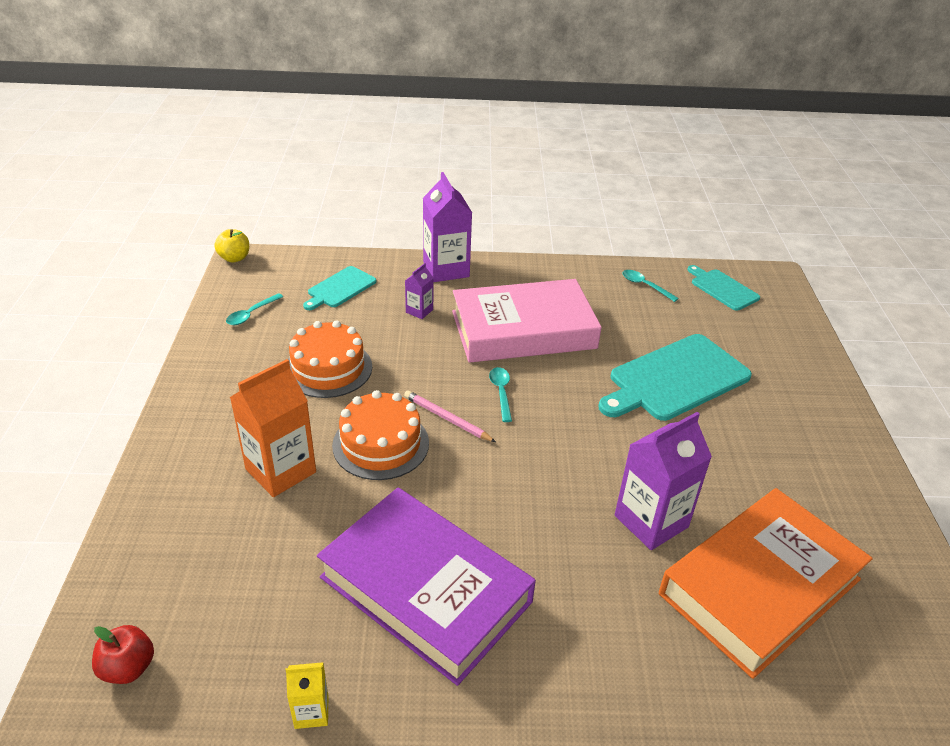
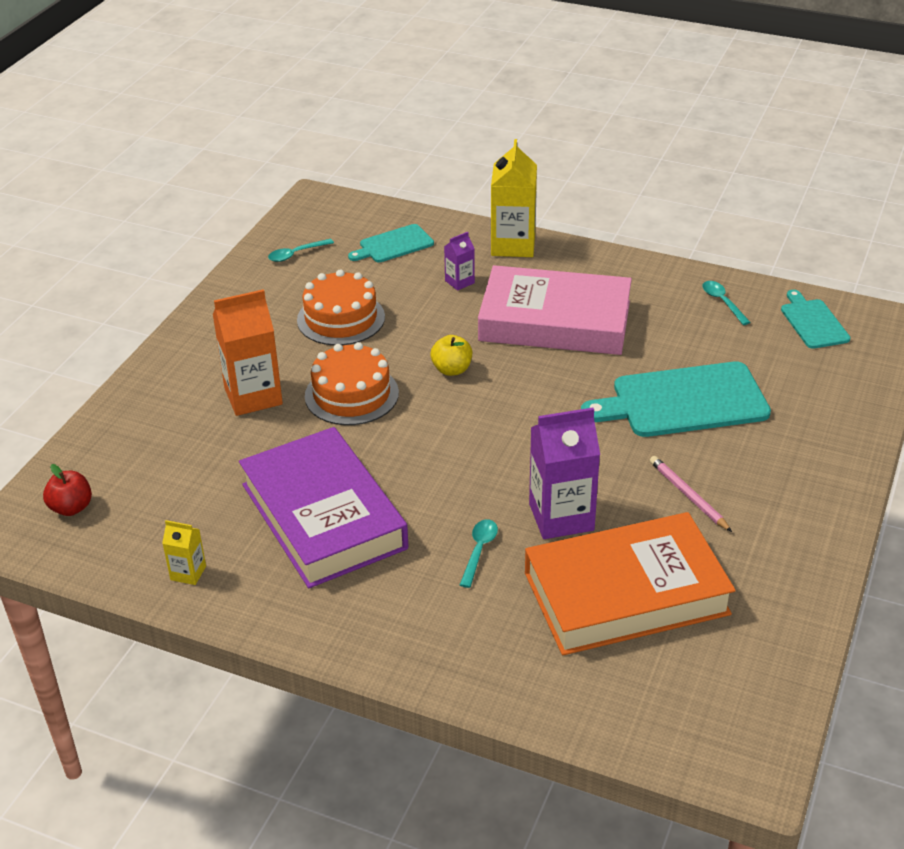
camera: 25 degrees right, 0 degrees up
yellow apple [214,229,249,262] -> yellow apple moved to [431,335,472,376]
pink pencil [404,390,496,442] -> pink pencil moved to [650,456,732,532]
purple carton [423,172,472,282] -> yellow carton [491,139,537,257]
turquoise spoon [489,367,512,422] -> turquoise spoon moved to [460,519,498,588]

